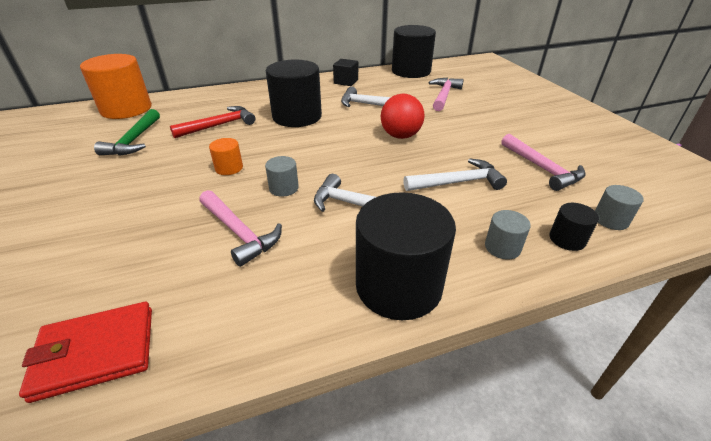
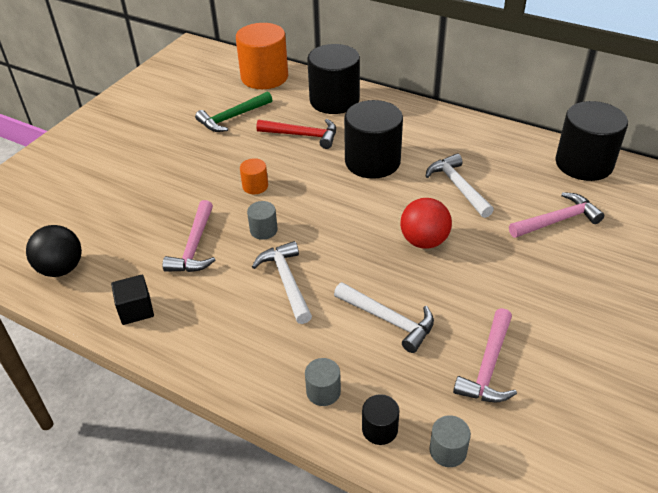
camera: 50 degrees right, 5 degrees up
red wallet [19,302,152,403] -> black ball [26,225,82,277]
black cube [333,59,358,86] -> black cube moved to [111,275,154,325]
black cylinder [356,192,456,320] -> black cylinder moved to [307,44,360,114]

